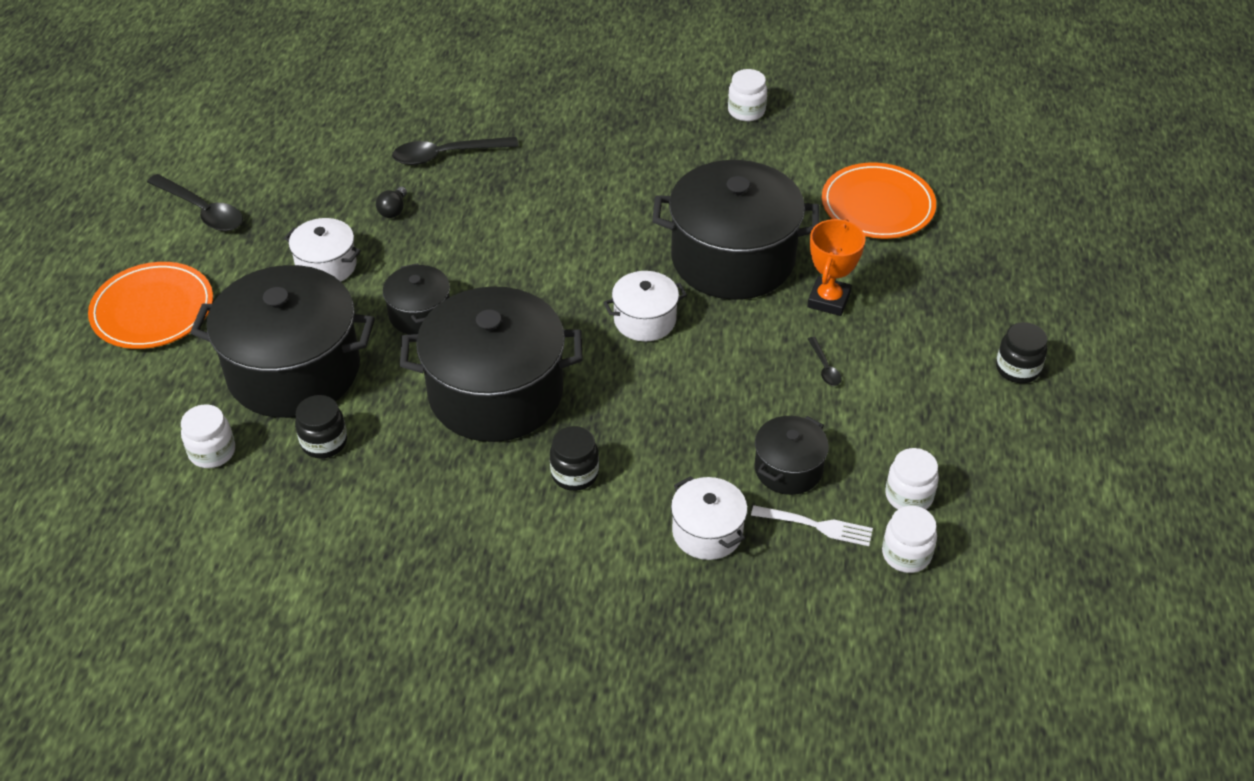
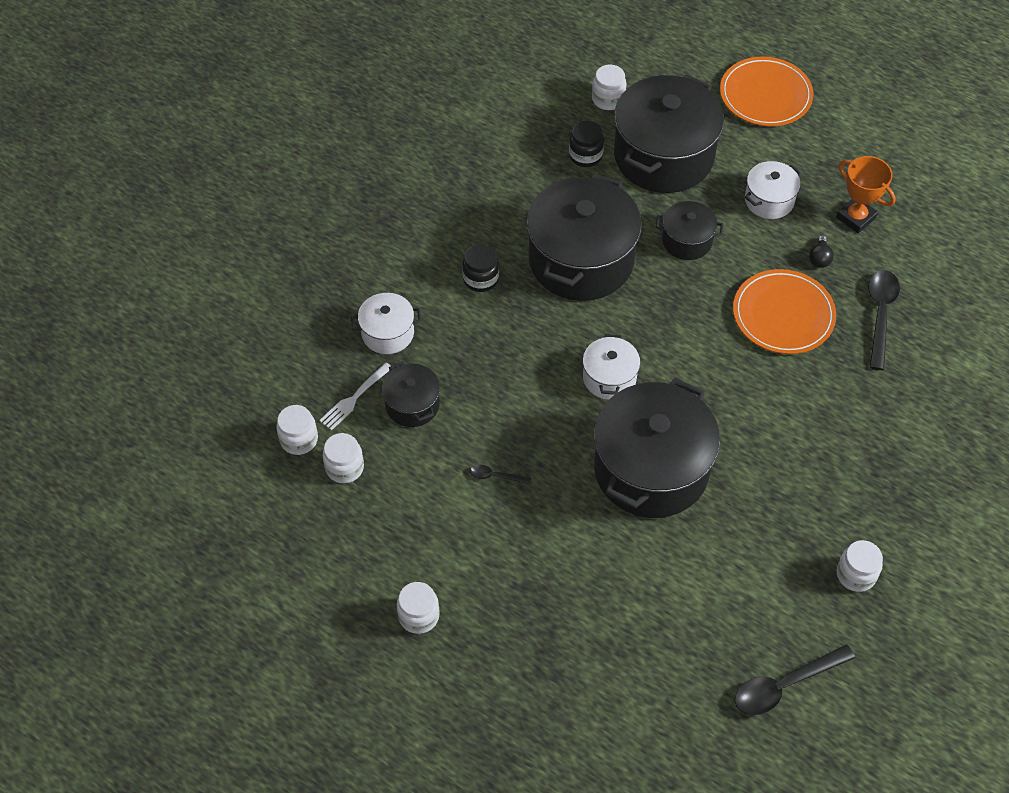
camera: 115 degrees right, 10 degrees up
black spoon [147,174,243,231] -> black spoon moved to [734,644,855,715]
black light bulb [376,187,407,218] -> black light bulb turned 120 degrees counterclockwise [809,235,834,268]
orange trophy [807,219,865,316] -> orange trophy moved to [836,156,896,233]
orange plate [822,163,936,239] -> orange plate moved to [733,269,836,354]
black jar [996,322,1047,383] -> white jar [397,582,440,634]

